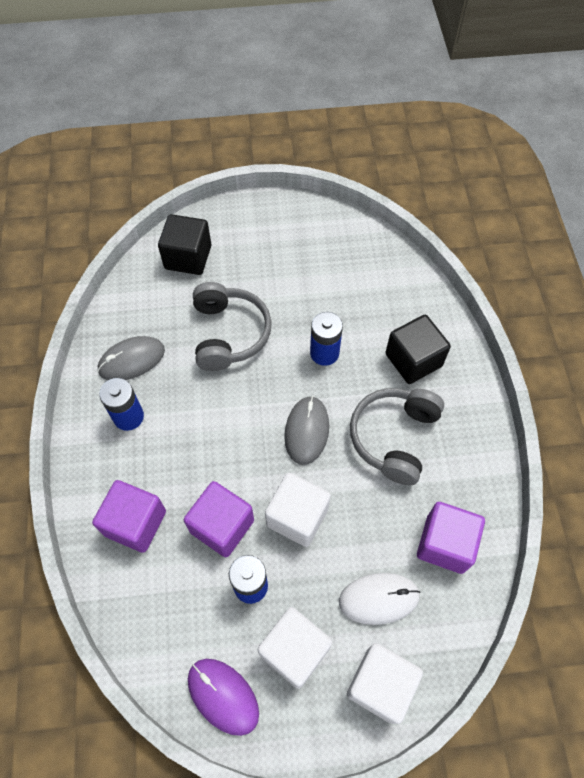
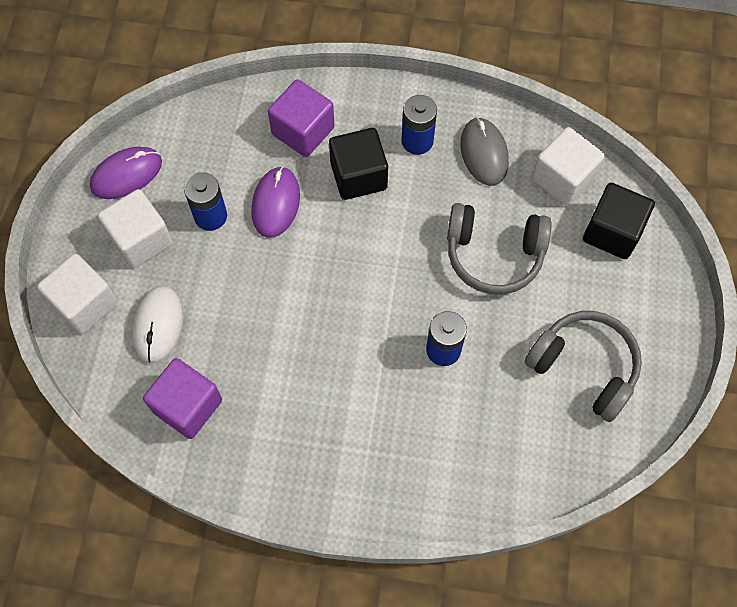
camera: 105 degrees right, 5 degrees up
purple cube [184,481,254,557] -> purple mouse [251,166,300,238]
white cube [265,473,331,547] -> white cube moved to [532,127,605,206]
grey mouse [284,396,329,465] -> none
grey headphones [350,388,444,485] -> grey headphones moved to [525,311,642,422]
black cube [385,315,451,384] -> black cube moved to [329,128,388,200]

